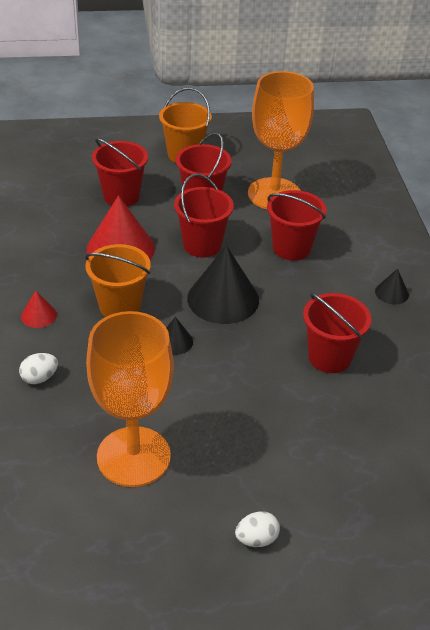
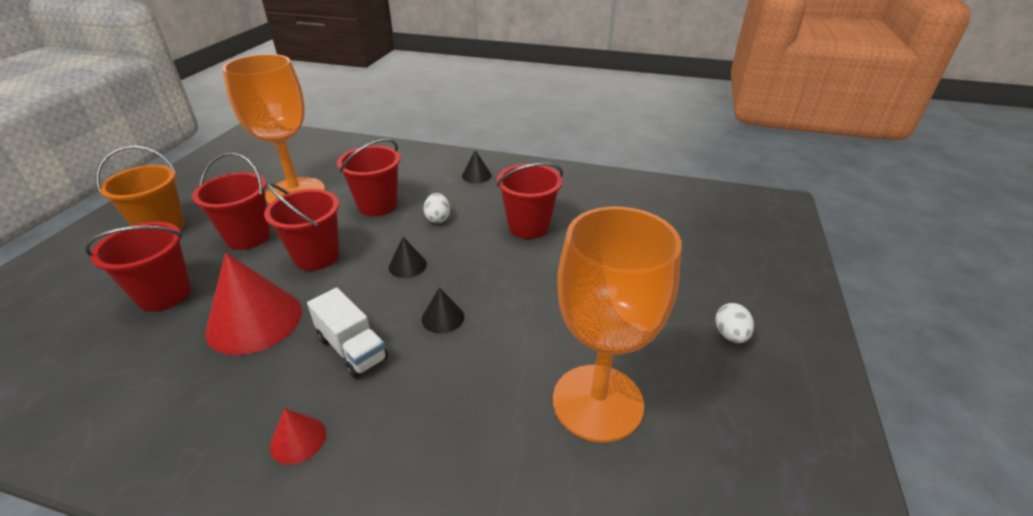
camera: 65 degrees left, 5 degrees down
white egg [19,353,58,384] -> white egg moved to [424,193,450,223]
orange bucket [85,244,151,317] -> white truck [307,287,388,378]
black cone [187,245,259,324] -> black cone [389,237,427,278], size x0.48

